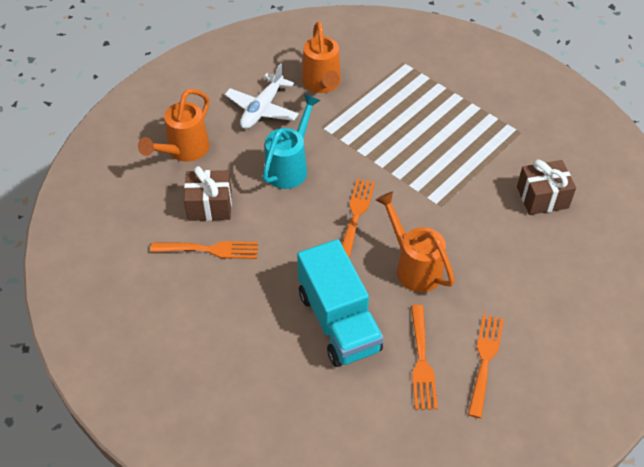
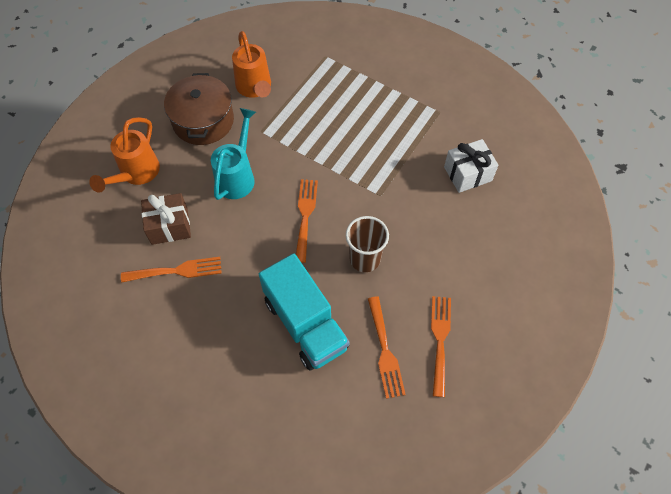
camera: 10 degrees left, 10 degrees up
white plane [225,63,299,129] -> brown pot [164,73,234,145]
orange watering can [376,191,455,292] -> brown cup [346,216,389,272]
brown gift [517,159,576,215] -> white gift [444,139,498,193]

